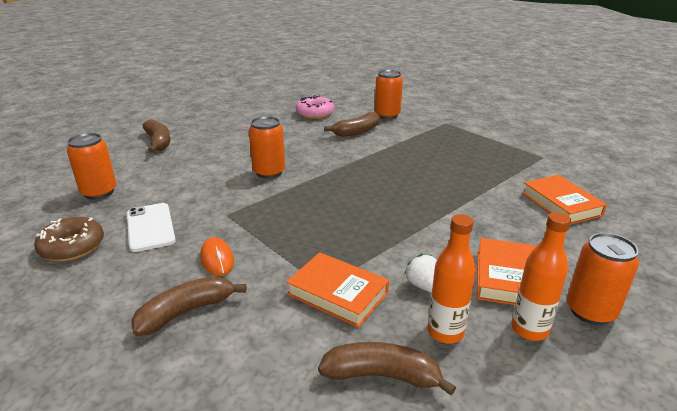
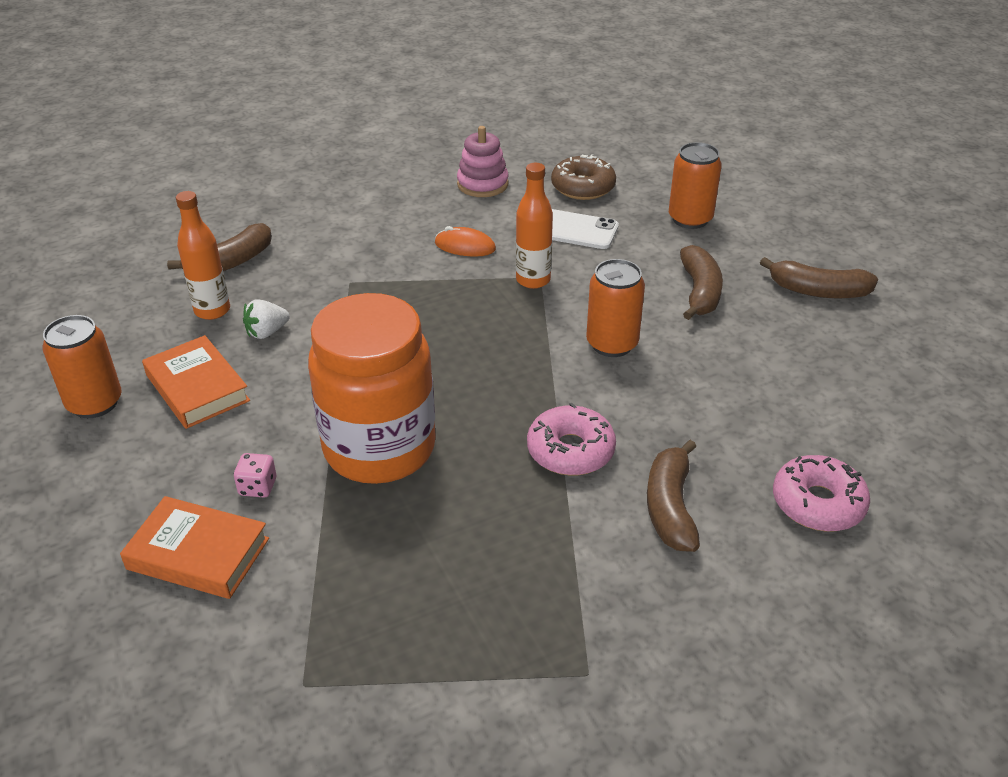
camera: 130 degrees right, 10 degrees up
brown banana [131,276,247,336] -> brown banana moved to [680,245,723,320]
orange book [286,252,389,328] -> none
orange can [375,70,403,119] -> none
white strawberry [404,254,437,293] -> white strawberry turned 135 degrees clockwise [243,299,290,339]
orange bottle [511,212,571,341] -> orange bottle moved to [516,163,553,289]
none -> pink dice [234,453,276,498]
none -> orange jar [308,293,436,484]
none -> pink stacking toy [457,126,509,197]
none -> pink donut [527,403,616,475]

